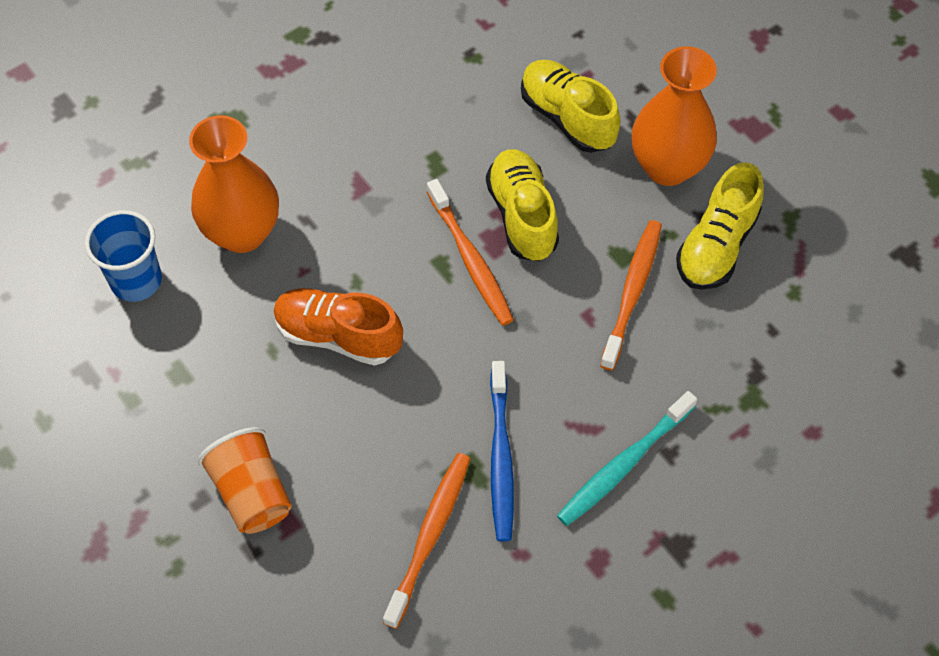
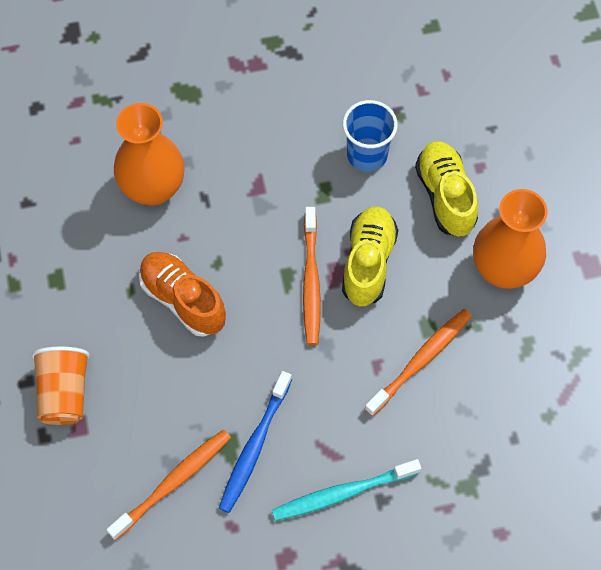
camera: 25 degrees right, 5 degrees up
blue cup [85,210,162,302] -> blue cup moved to [343,100,398,172]
yellow shoe [676,162,764,290] -> none

